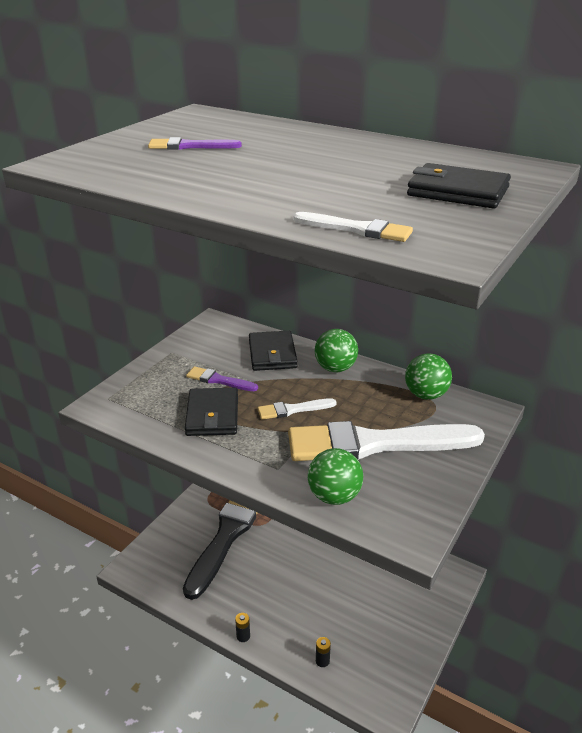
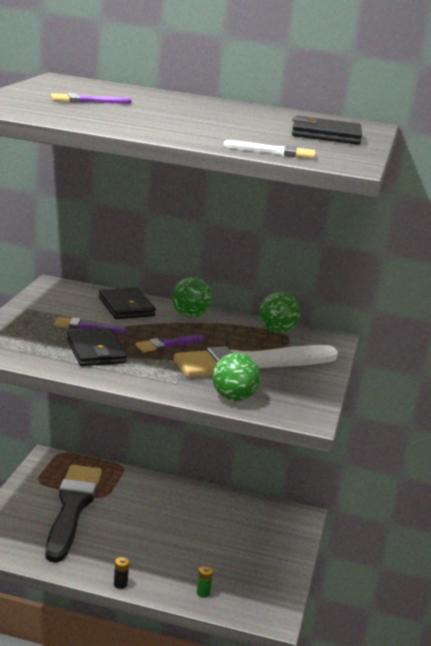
camera: 20 degrees left, 10 degrees down
white brush [257,398,336,420] -> purple brush [136,335,204,352]
black battery [316,637,331,667] -> green battery [197,566,213,598]

